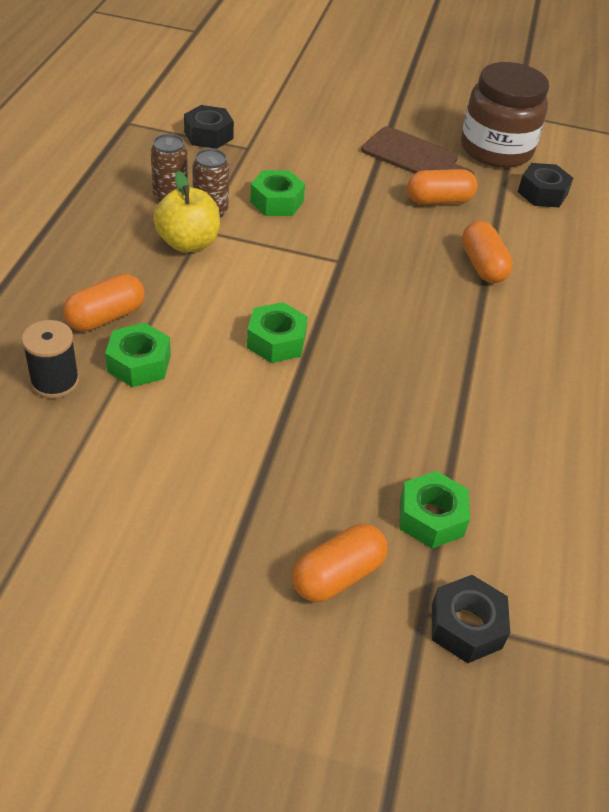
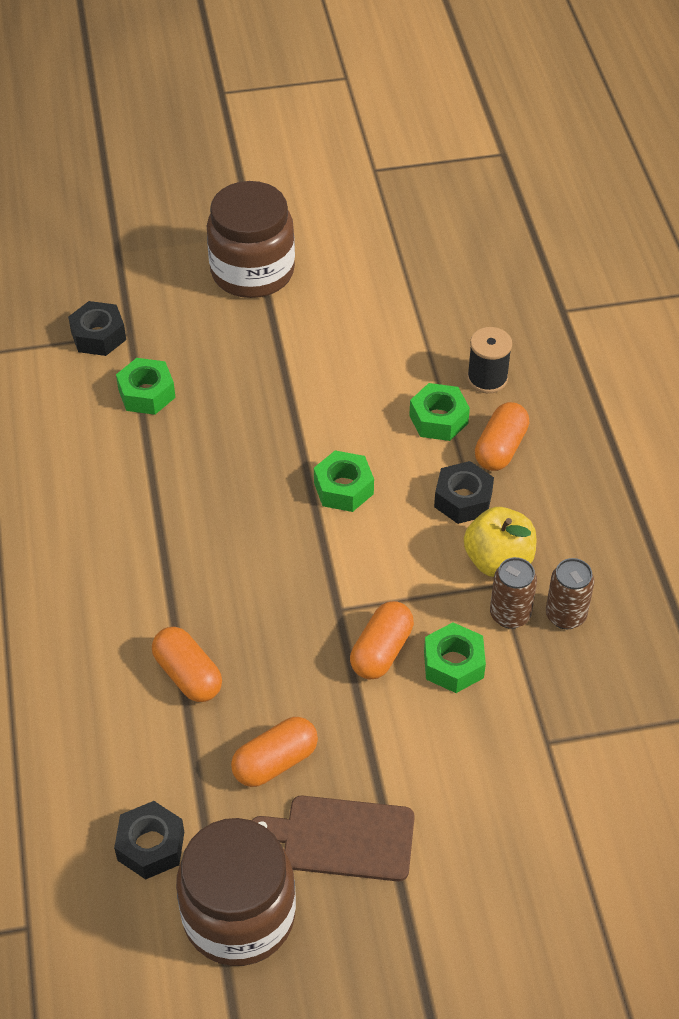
camera: 160 degrees right, 5 degrees up
black nut [184,105,234,149] -> black nut moved to [434,461,494,524]
orange capsule [292,524,388,602] -> orange capsule moved to [350,601,414,680]
none -> brown jar [207,181,295,298]

